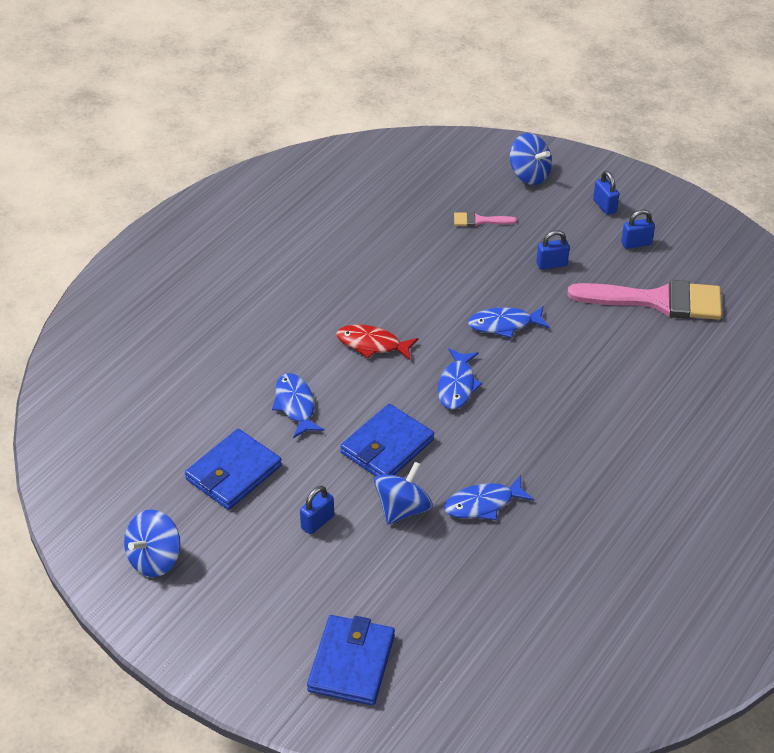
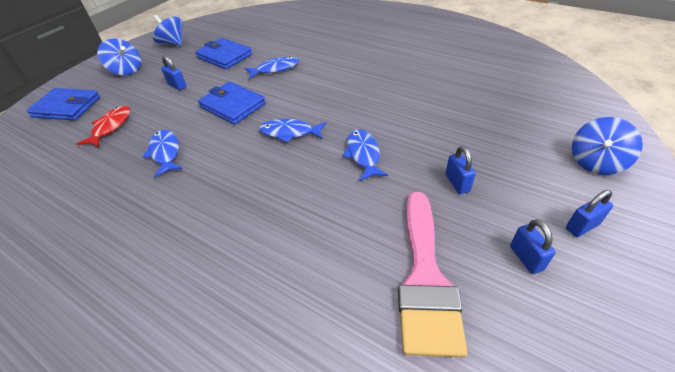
camera: 90 degrees right, 0 degrees up
red fish [337,324,418,360] -> red fish moved to [77,106,130,148]
blue spinning top [374,462,433,525] -> blue spinning top moved to [97,38,141,75]
pink brush [454,212,517,227] -> none

